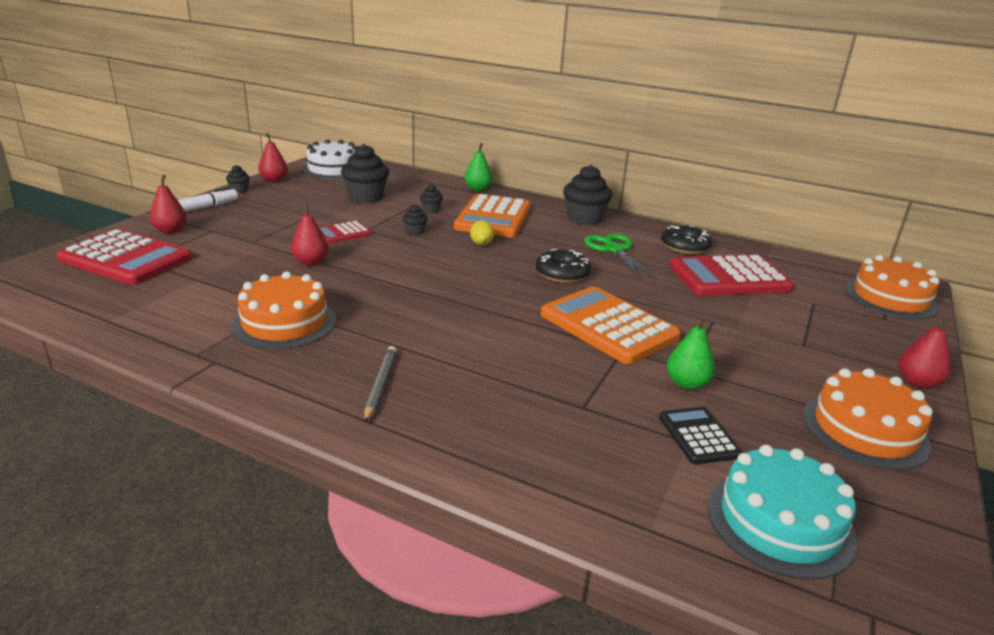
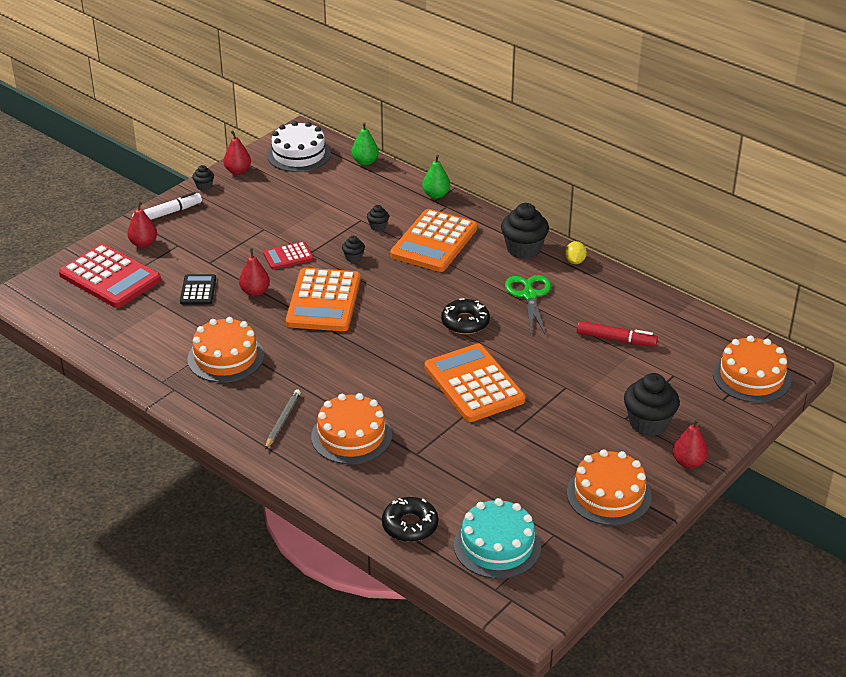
camera: 15 degrees right, 10 degrees up
black cupcake [341,144,389,203] -> black cupcake moved to [624,373,680,436]
yellow lemon [470,220,494,245] -> yellow lemon moved to [565,241,587,264]
black calculator [659,407,742,464] -> black calculator moved to [180,274,216,305]
black donut [661,225,712,254] -> black donut moved to [382,497,438,542]
green pear [667,316,715,390] -> green pear moved to [352,122,379,165]
red calculator [669,255,794,296] -> red marker [577,321,658,346]
none -> orange calculator [286,268,361,331]
none -> orange cake [311,393,392,464]

